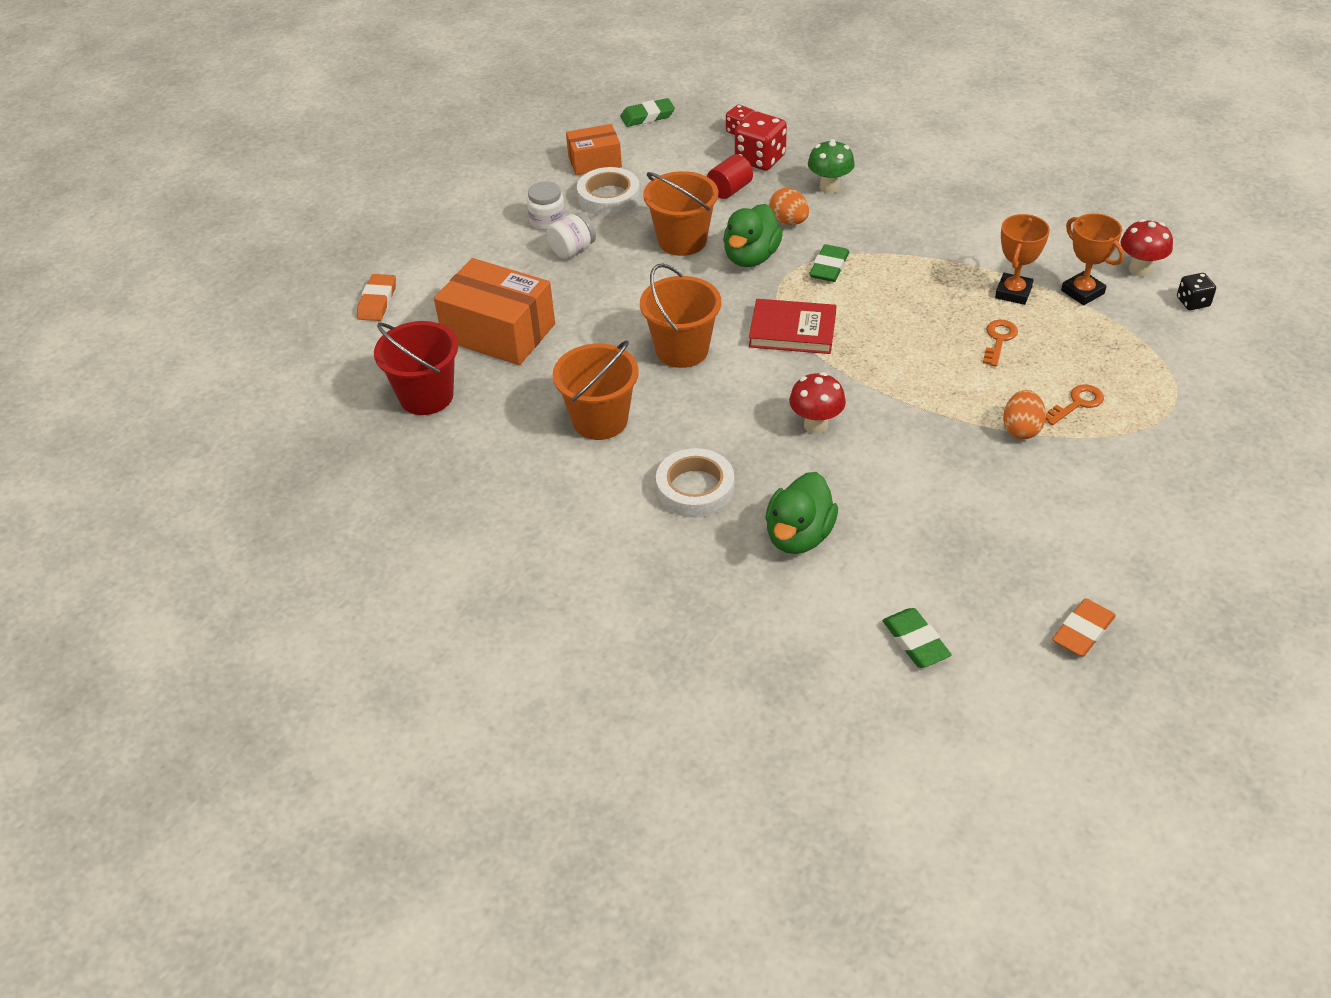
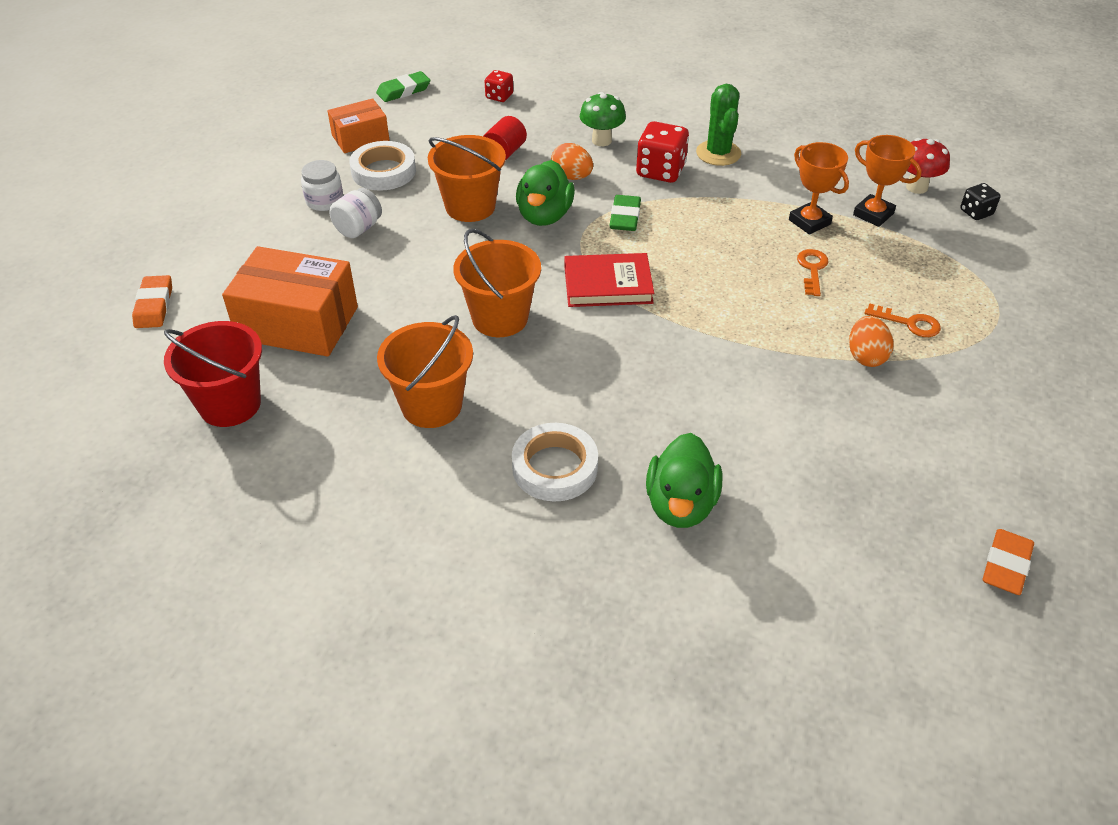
camera: 15 degrees left, 0 degrees up
red dice [735,111,787,171] -> red dice moved to [636,121,689,183]
red mushroom [789,372,846,434] -> none
green eraser [882,608,952,668] -> none
orange trophy [995,214,1050,305] -> orange trophy turned 45 degrees counterclockwise [789,142,849,235]
orange key [1045,384,1104,425] -> orange key turned 75 degrees clockwise [865,303,941,337]
none -> green cactus [696,84,741,166]

